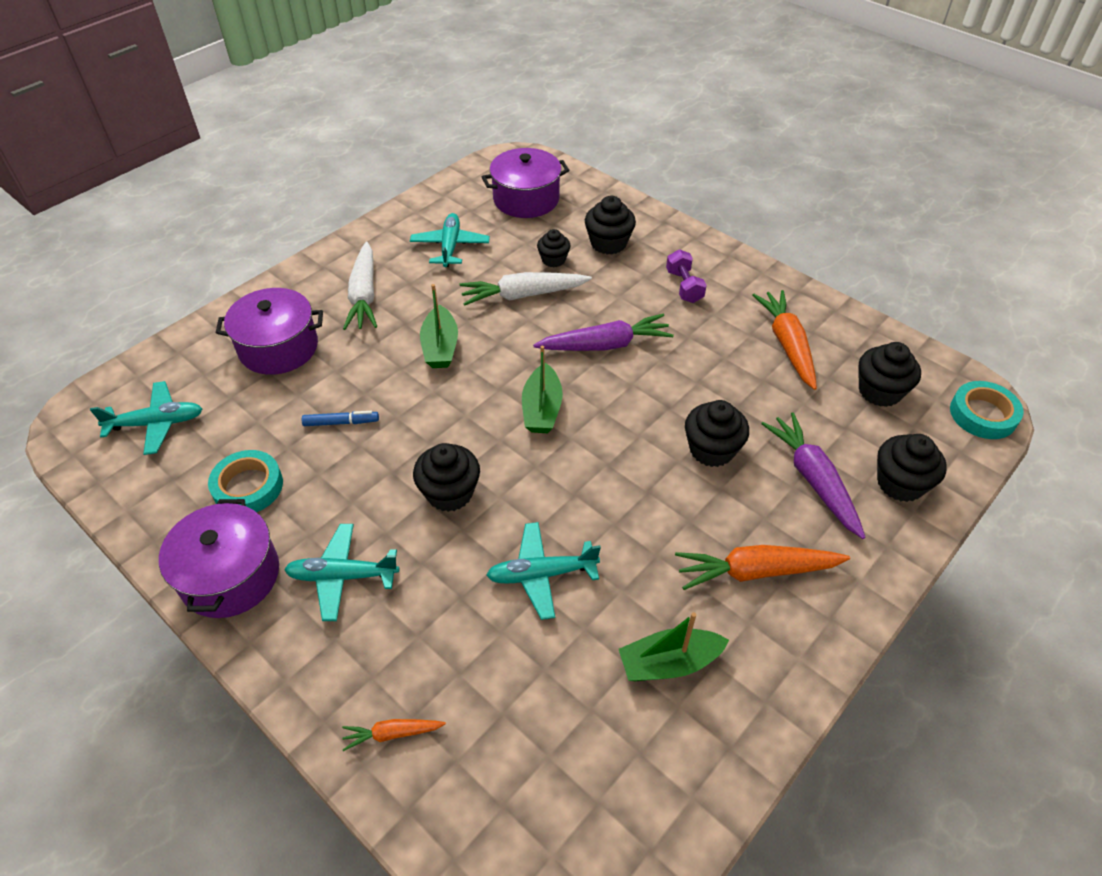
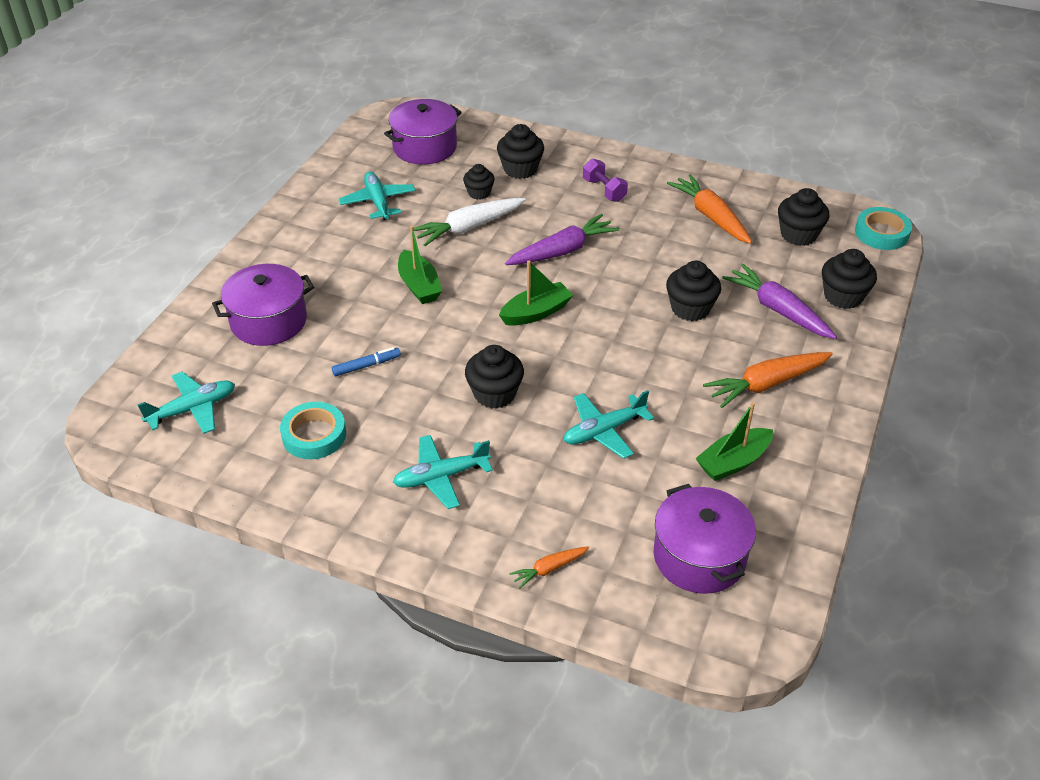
camera: 20 degrees left, 5 degrees down
purple pot [159,499,279,618] -> purple pot moved to [653,484,756,594]
white carrot [343,242,377,330] -> none
green boat [522,346,563,433] -> green boat turned 105 degrees counterclockwise [499,261,573,326]

